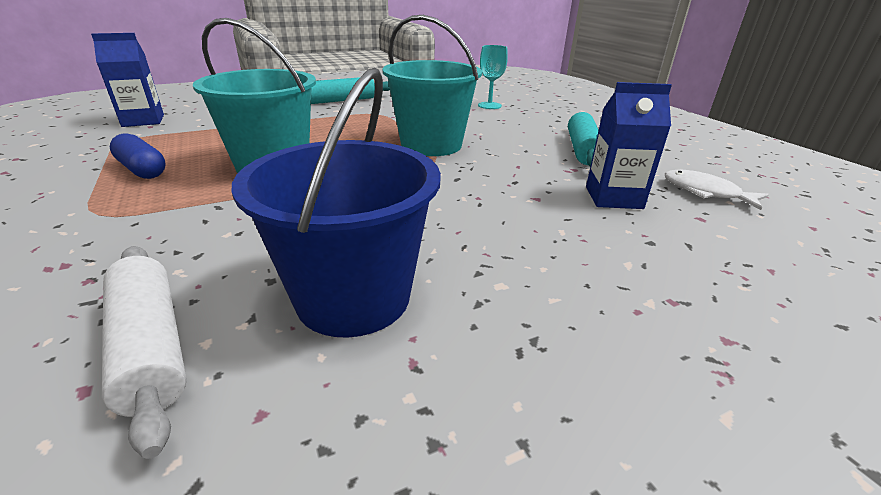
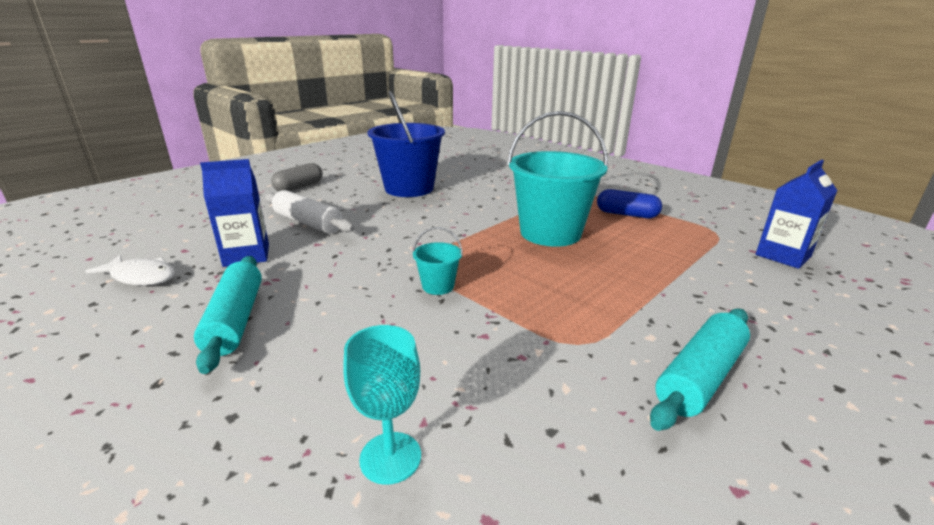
camera: 160 degrees right, 5 degrees down
white rolling pin [102,246,187,459] -> white rolling pin moved to [265,190,355,234]
turquoise bucket [382,15,482,156] -> turquoise bucket [413,227,463,295], size x0.42
none -> grey capsule [271,163,323,191]

